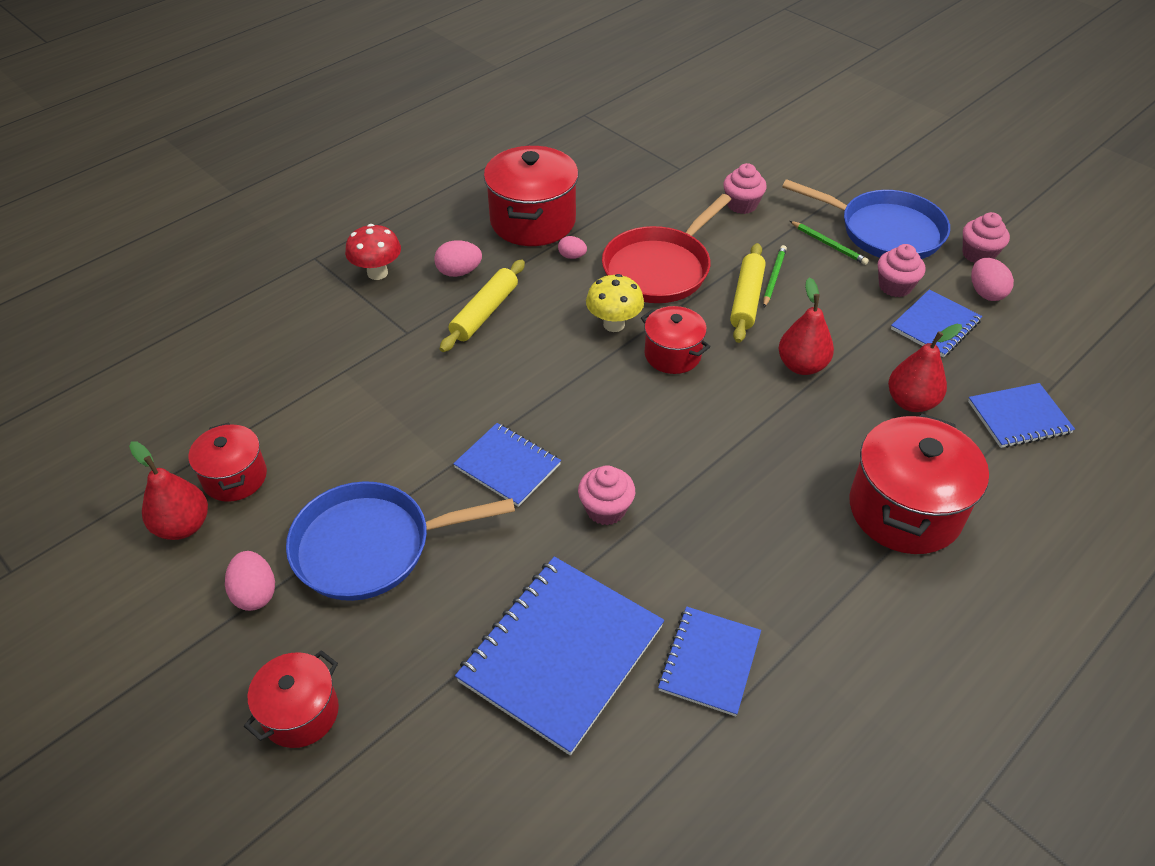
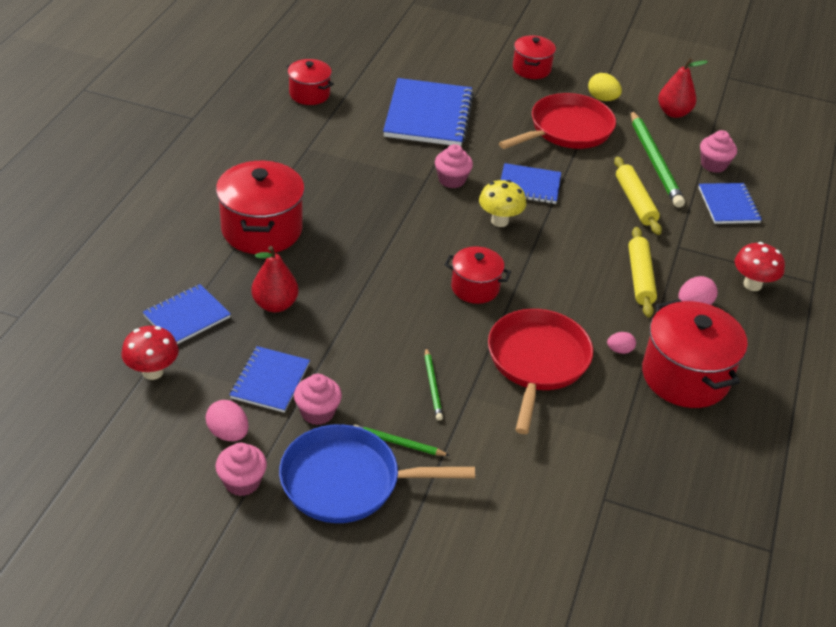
camera: 150 degrees right, 5 degrees down
red pot [188,422,267,502] -> red pot moved to [286,59,334,105]
pink egg [225,551,275,611] -> yellow egg [588,73,622,101]
blue pan [286,481,515,601] -> red pan [499,93,616,149]
yellow mushroom [586,274,644,332] -> yellow mushroom moved to [479,180,526,227]
blue notebook [658,606,761,716] -> blue notebook moved to [698,183,762,224]
pink cupcake [723,163,767,214] -> pink cupcake moved to [700,130,737,173]
yellow rolling pin [730,243,766,343] -> yellow rolling pin moved to [614,157,662,235]
red pear [779,278,834,375] -> none
none -> red mushroom [121,326,179,380]
none -> green pencil [631,110,685,208]

